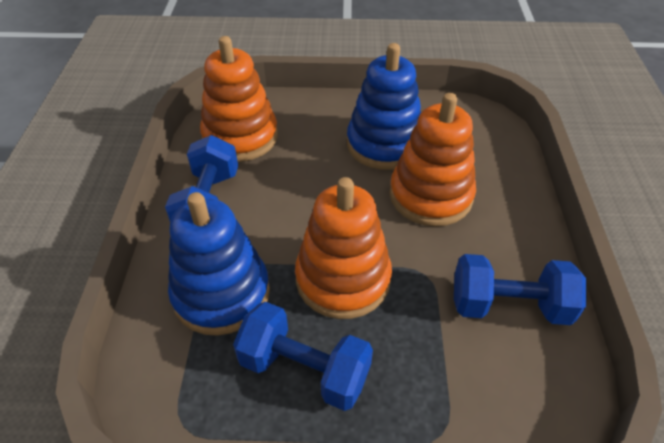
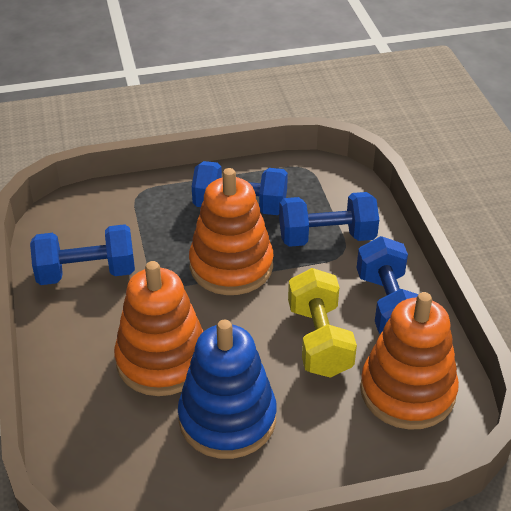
camera: 165 degrees right, 5 degrees down
blue stacking toy [168,192,270,336] -> blue dumbbell [279,192,379,247]
none -> yellow dumbbell [288,268,357,378]

